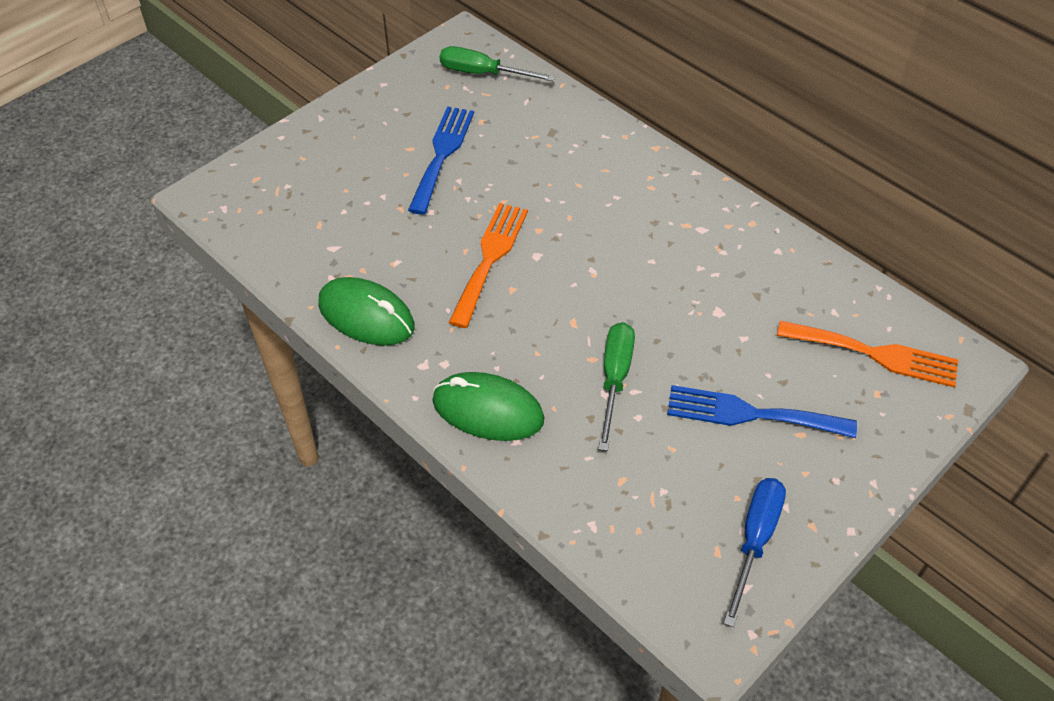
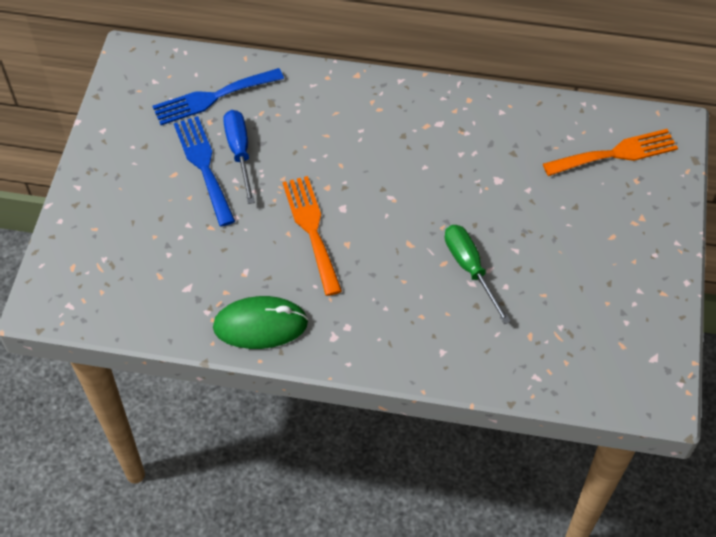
camera: 35 degrees left, 5 degrees up
green mouse [433,372,545,441] -> none
green screwdriver [440,46,555,81] -> none
blue fork [667,385,857,438] -> blue fork moved to [153,68,284,125]
blue screwdriver [724,478,786,627] -> blue screwdriver moved to [223,110,255,204]

